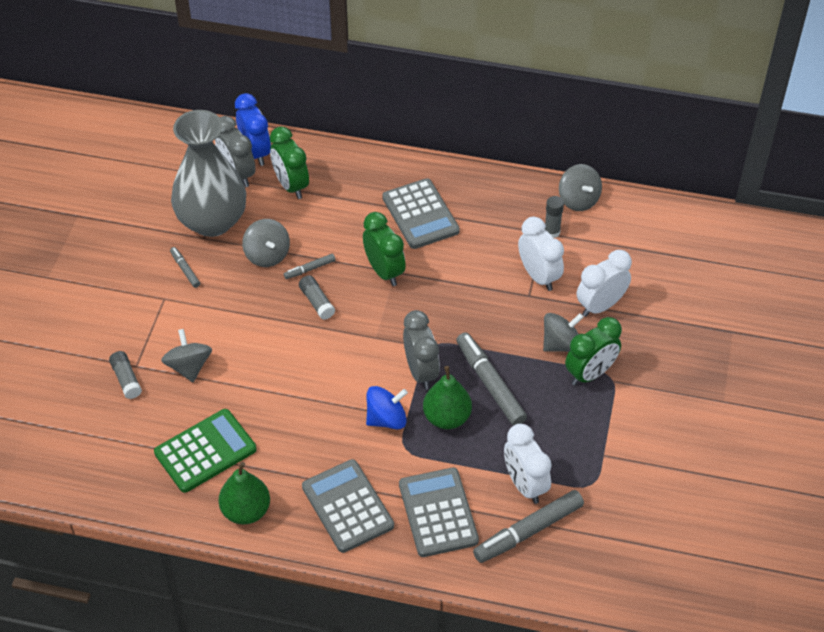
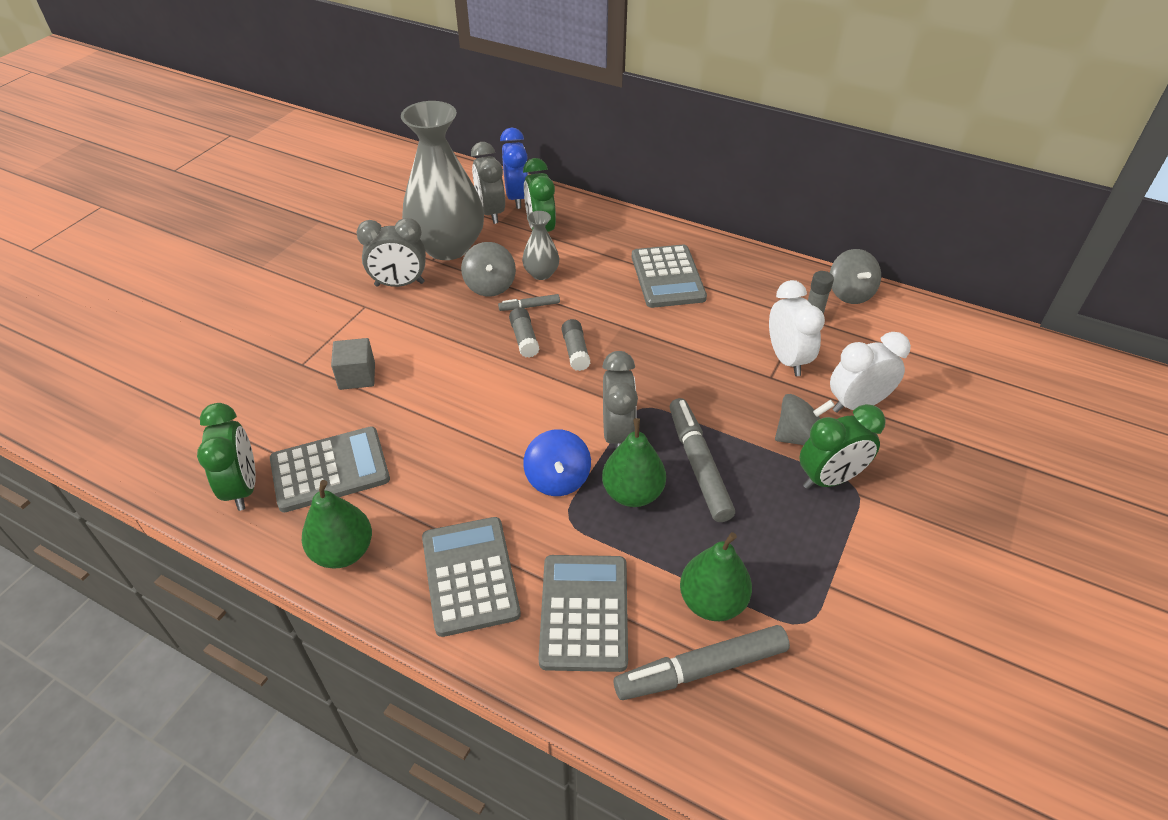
camera: 15 degrees right, 5 degrees down
grey glue stick [109,351,142,399] -> grey glue stick moved to [562,319,591,371]
green calculator [154,409,257,493] -> grey calculator [270,426,390,513]
grey spinning top [161,329,212,382] -> grey cube [331,338,375,390]
grey marker [170,247,200,288] -> grey clock [356,218,426,287]
green clock [363,212,406,286] -> green clock moved to [197,403,256,511]
blue spinning top [366,386,408,430] -> blue spinning top turned 90 degrees clockwise [523,429,591,496]
white clock [504,424,552,504] -> green pear [680,532,752,621]
none -> grey vase [522,211,560,280]

